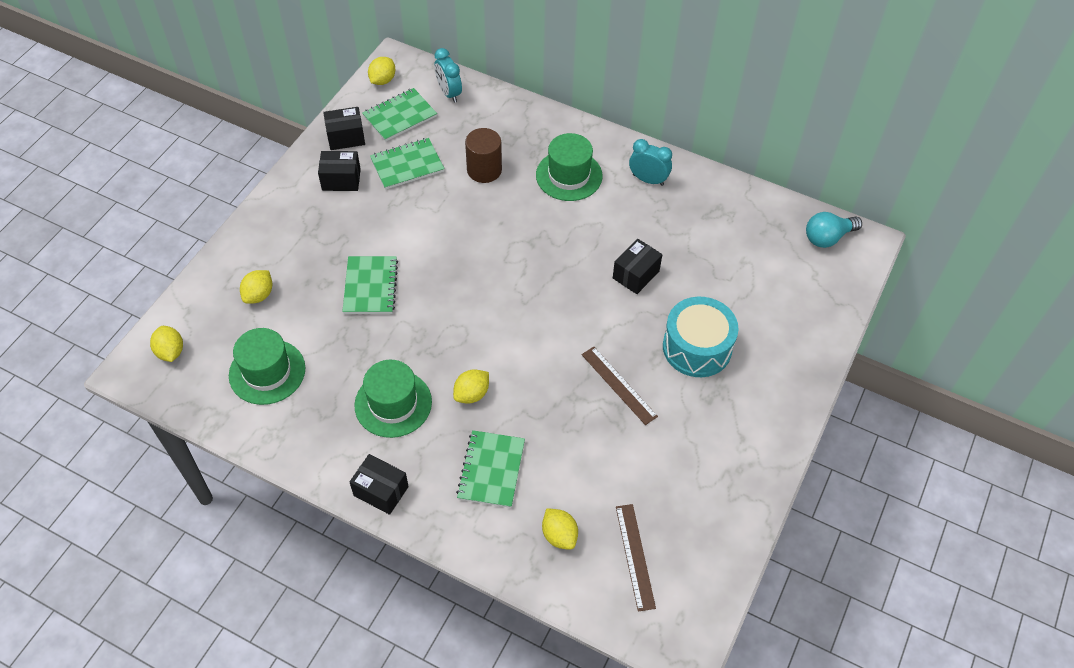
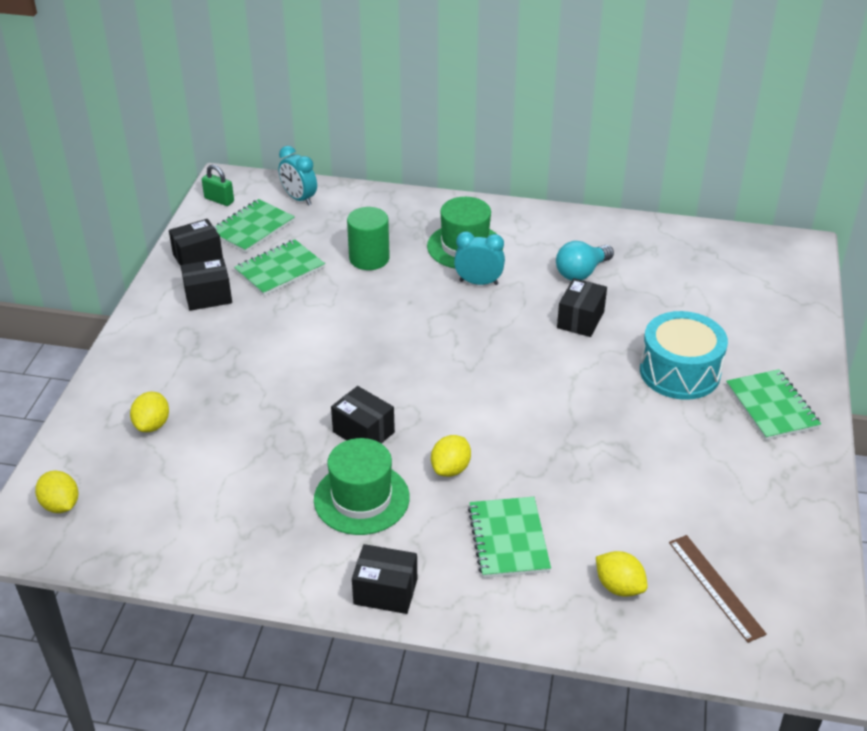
camera: 15 degrees left, 15 degrees down
green hat [229,328,306,405] -> none
green notebook [342,256,398,314] -> green notebook moved to [726,369,821,440]
yellow lemon [368,57,395,85] -> green padlock [202,165,234,206]
brown cylinder [465,128,502,183] -> green cylinder [347,207,390,270]
brown ruler [582,347,658,425] -> none
turquoise clock [629,139,672,186] -> turquoise clock moved to [454,231,505,285]
turquoise light bulb [806,212,862,248] -> turquoise light bulb moved to [556,241,614,280]
none -> black box [331,386,395,444]

